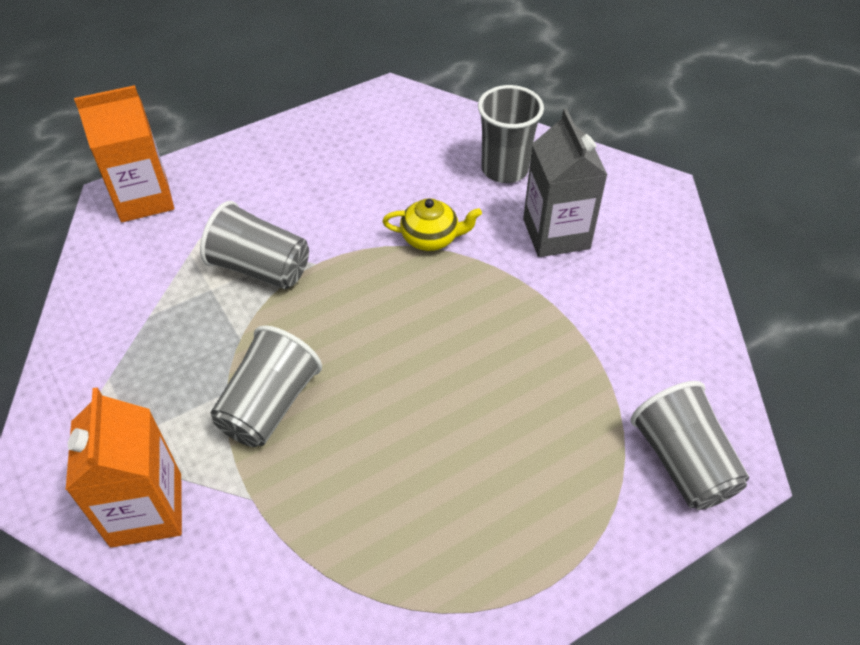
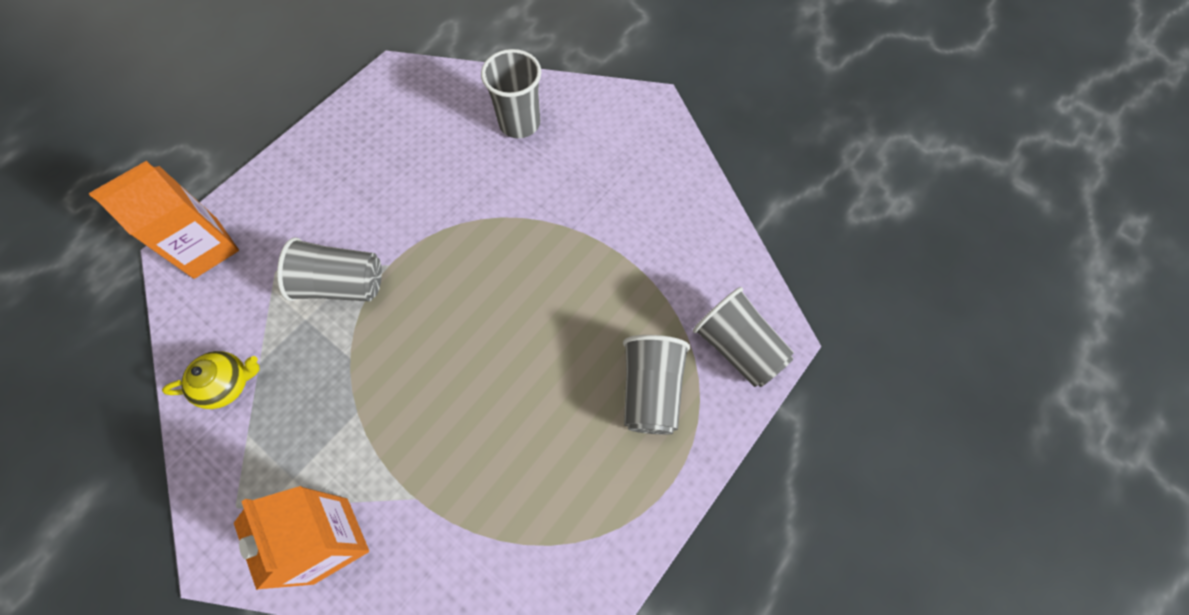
camera: 20 degrees left, 15 degrees up
grey cup [210,325,322,447] -> grey cup moved to [623,335,690,435]
yellow teapot [382,198,482,251] -> yellow teapot moved to [162,351,260,409]
grey carton [523,109,608,257] -> none

